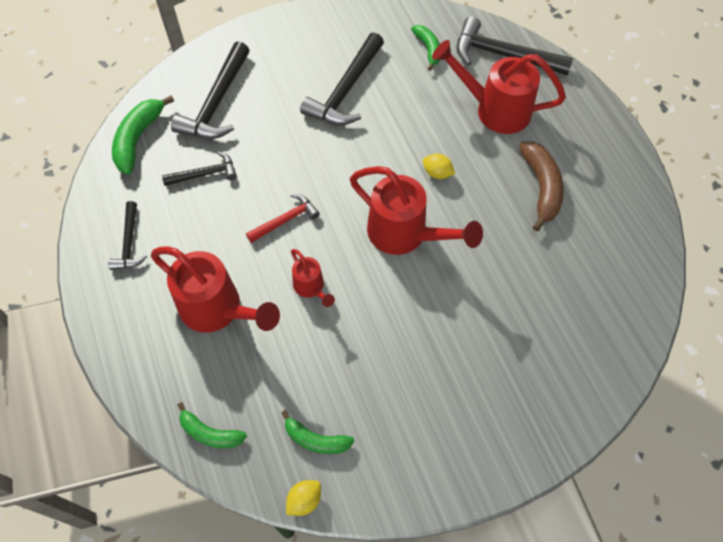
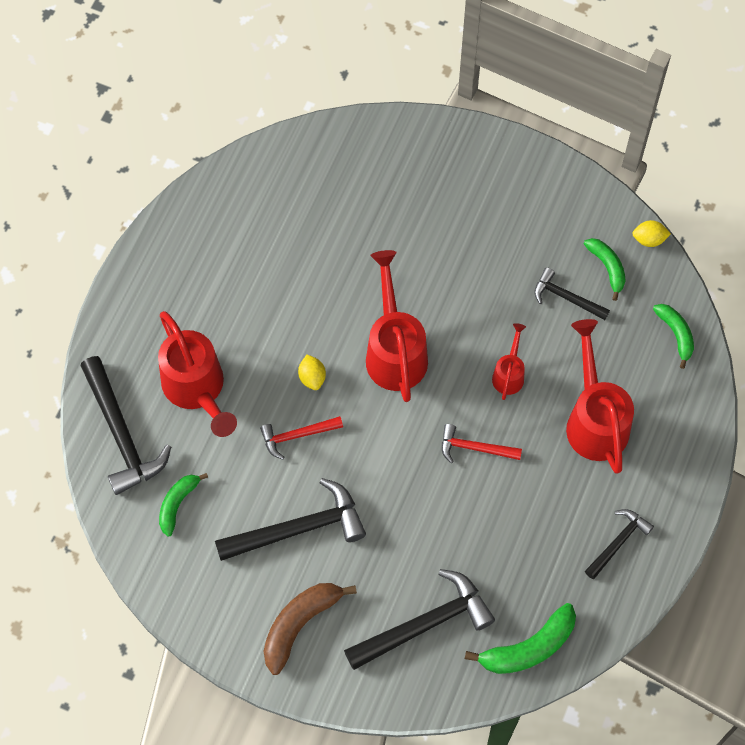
camera: 135 degrees left, 5 degrees up
black hammer [162,151,237,186] -> black hammer moved to [534,267,610,320]
brown banana [519,141,564,231] -> brown banana moved to [263,583,357,675]
none -> red hammer [260,416,343,460]

